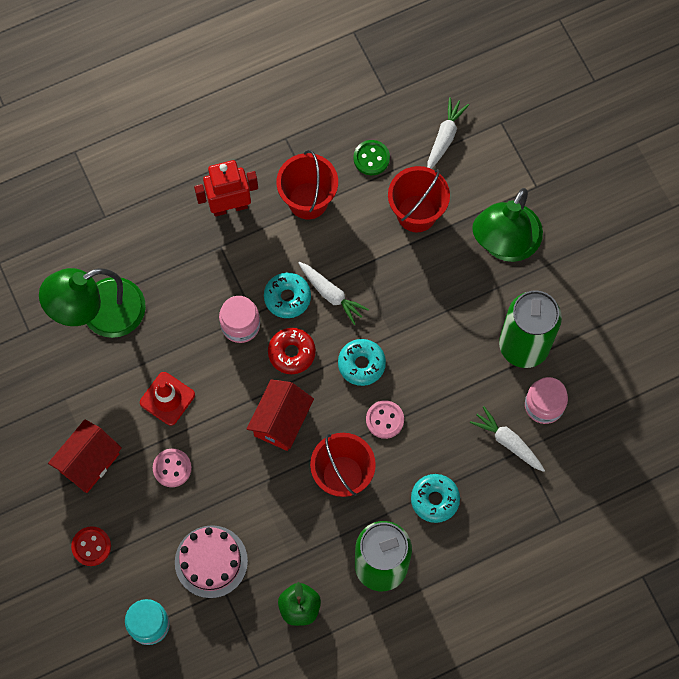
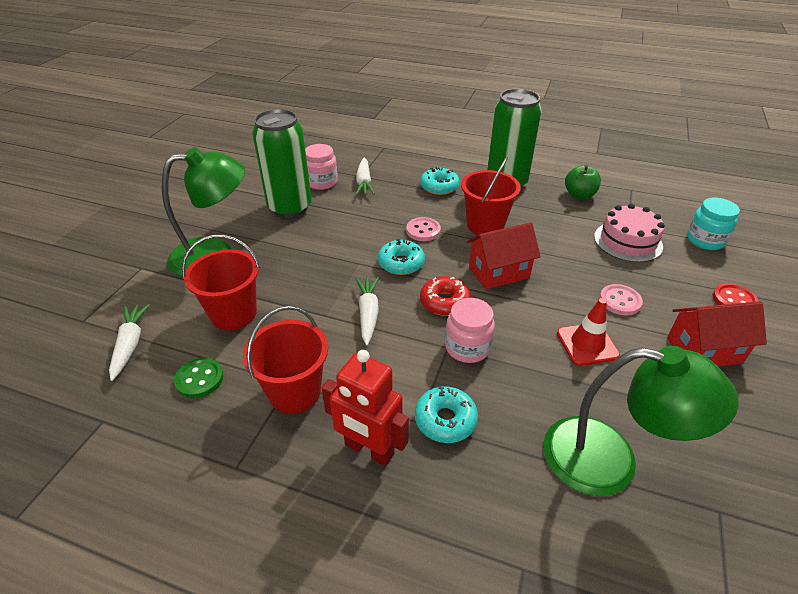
camera: 135 degrees left, 30 degrees down
turquoise donut [264,272,311,318] -> turquoise donut moved to [415,386,478,443]
white carrot [427,97,469,169] -> white carrot turned 105 degrees clockwise [109,304,150,381]

